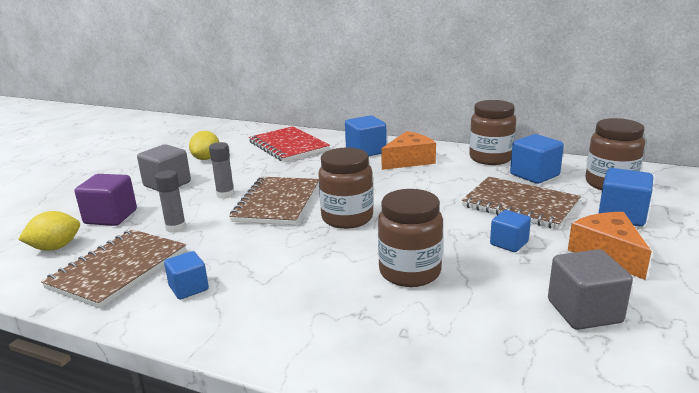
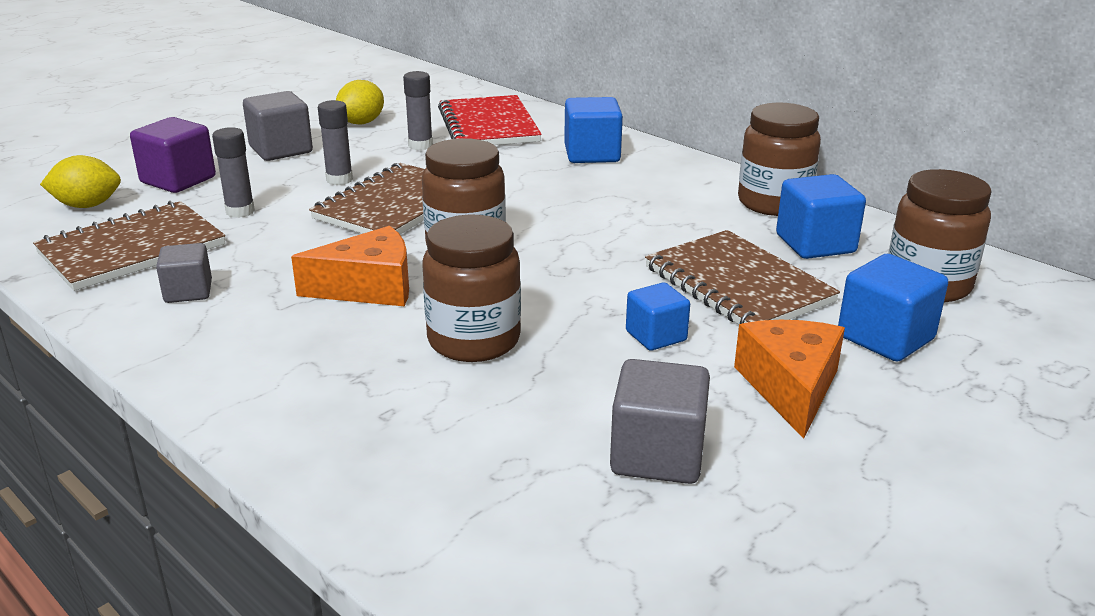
camera: 20 degrees right, 5 degrees up
blue cube [164,251,209,300] -> grey cube [156,243,212,303]
orange cheese [381,131,436,170] -> orange cheese moved to [291,226,409,306]
none -> grey glue stick [403,71,433,150]

